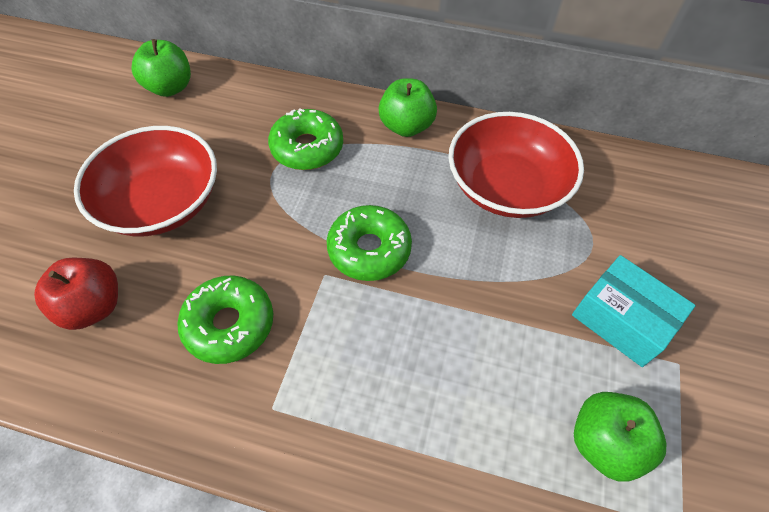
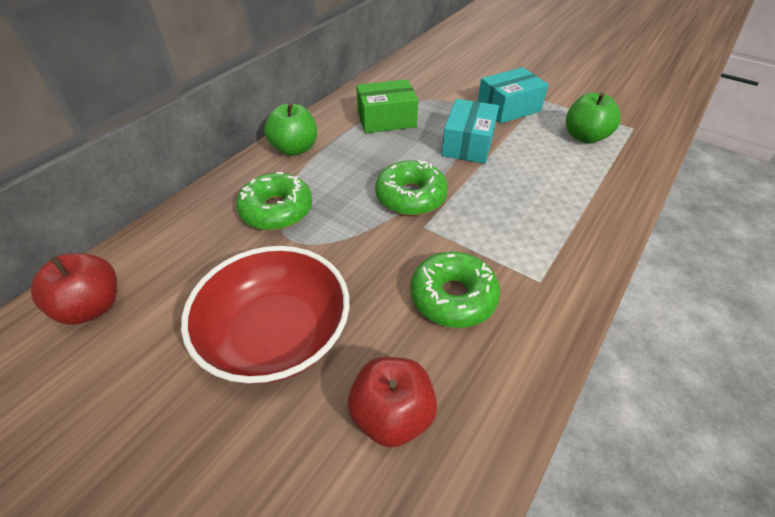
camera: 70 degrees left, 10 degrees down
green apple [132,39,191,97] -> red apple [31,253,117,325]
red bowl [448,112,584,218] -> green box [356,79,418,133]
none -> turquoise box [441,99,499,164]

